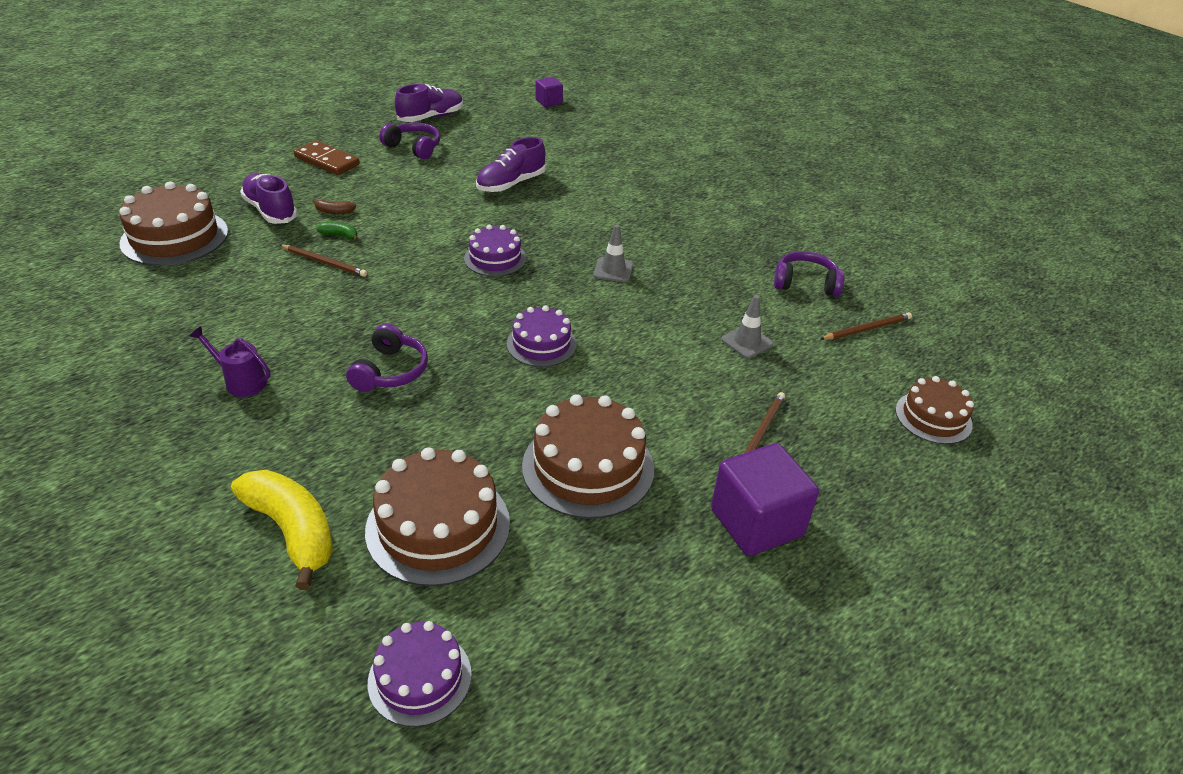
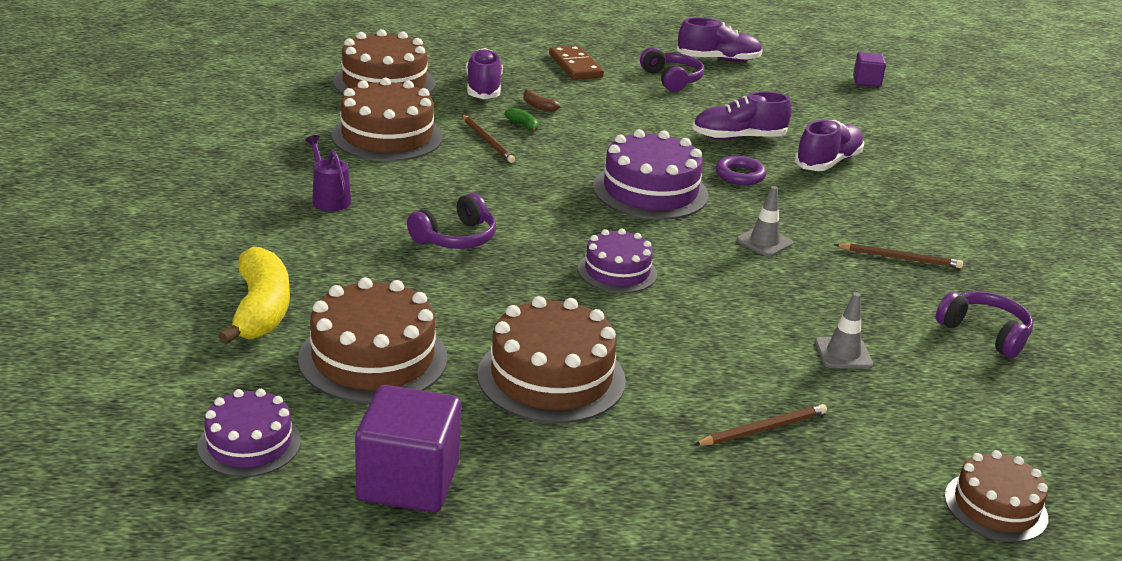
camera: 35 degrees right, 10 degrees down
purple cake [464,225,527,277] -> purple cake [593,129,708,219], size x1.63
purple cube [711,443,819,556] -> purple cube moved to [355,385,461,512]
brown pencil [821,312,912,340] -> brown pencil moved to [834,243,963,268]
none -> brown cake [332,78,443,161]
none -> purple ring [716,156,766,185]
none -> purple shoe [795,120,864,171]

